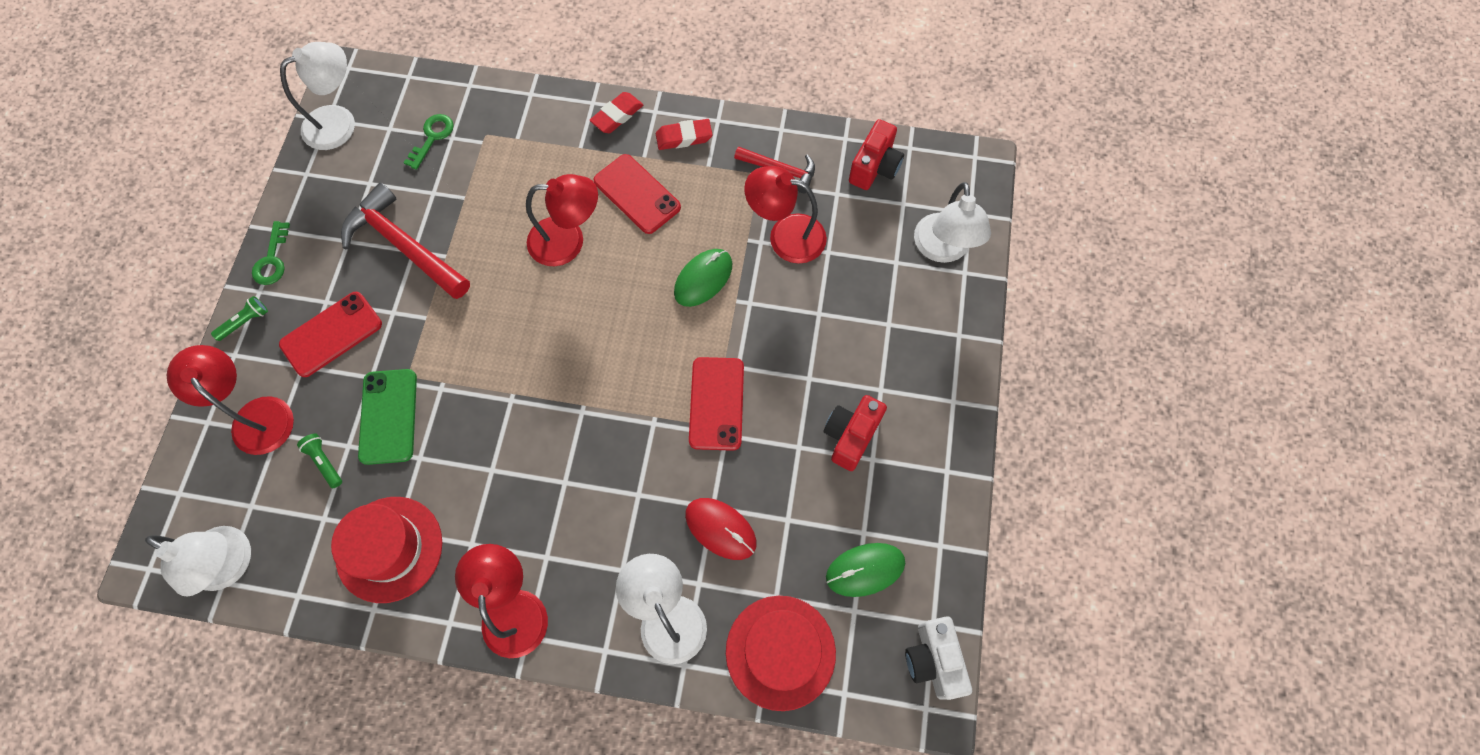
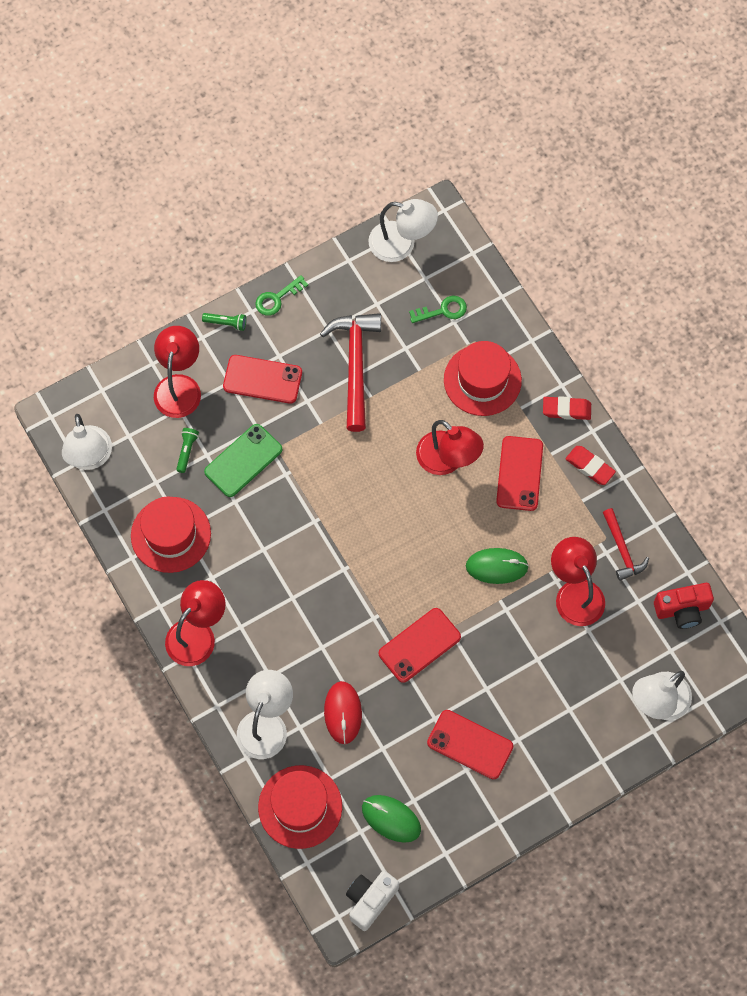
camera: 50 degrees right, 0 degrees up
red camera [824,395,887,471] -> red phone [427,710,513,779]
none -> red hat [444,341,522,416]

